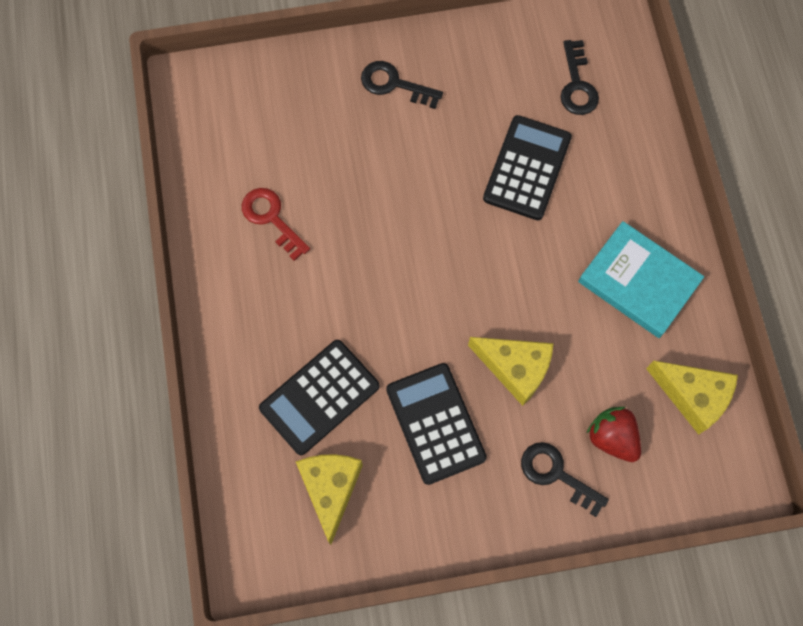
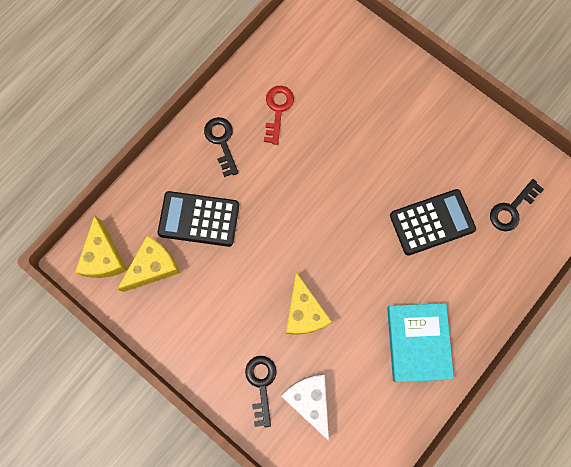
camera: 50 degrees right, 5 degrees up
black key [361,61,443,109] -> black key moved to [204,117,238,177]
black calculator [386,363,487,485] -> none
red strawberry [587,407,641,462] -> white cheese [281,374,329,441]
yellow cheese [646,361,738,435] -> yellow cheese moved to [75,216,127,278]

